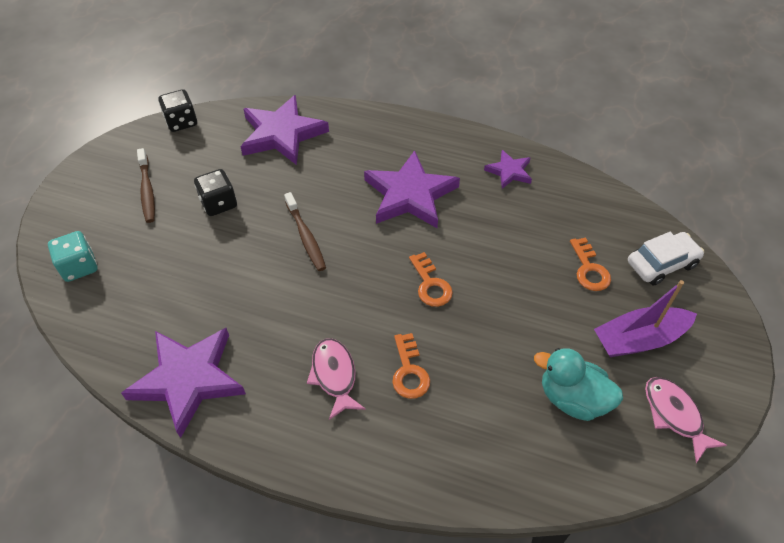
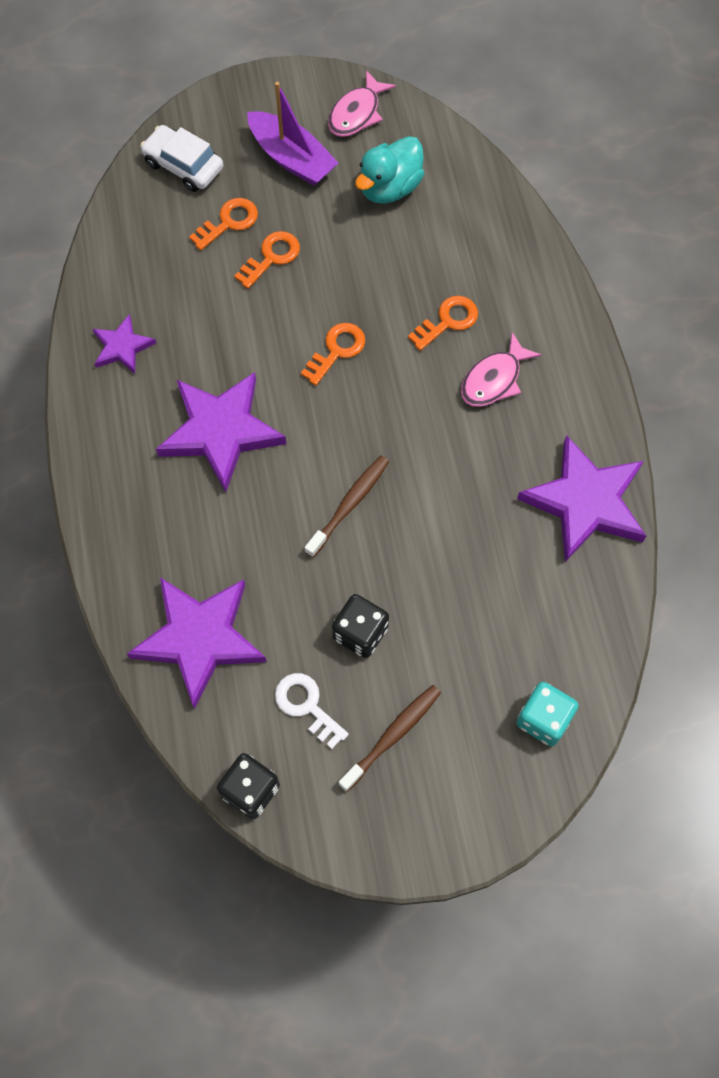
camera: 120 degrees left, 15 degrees up
turquoise duck [534,348,623,421] -> turquoise duck turned 45 degrees clockwise [355,136,424,204]
none -> orange key [234,231,300,289]
none -> white key [275,673,349,749]

